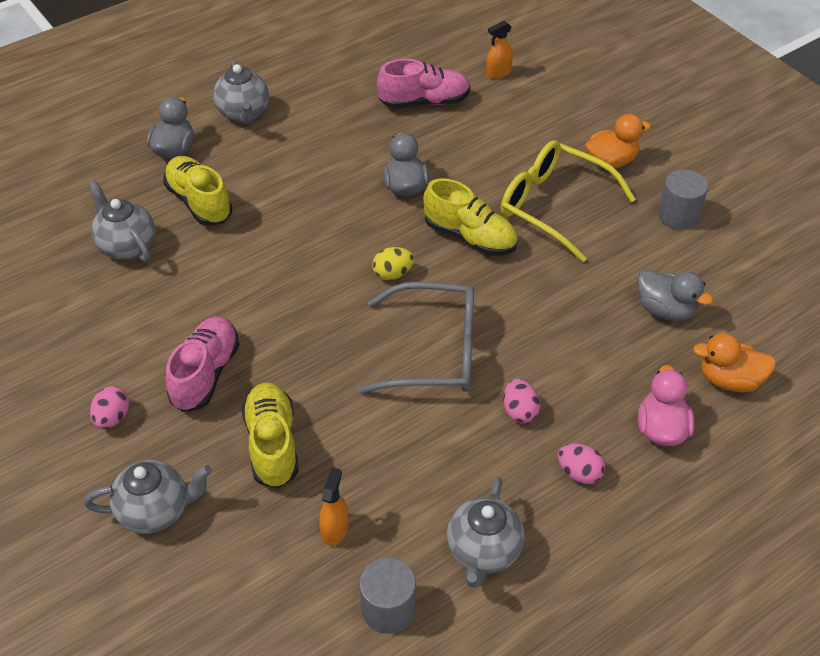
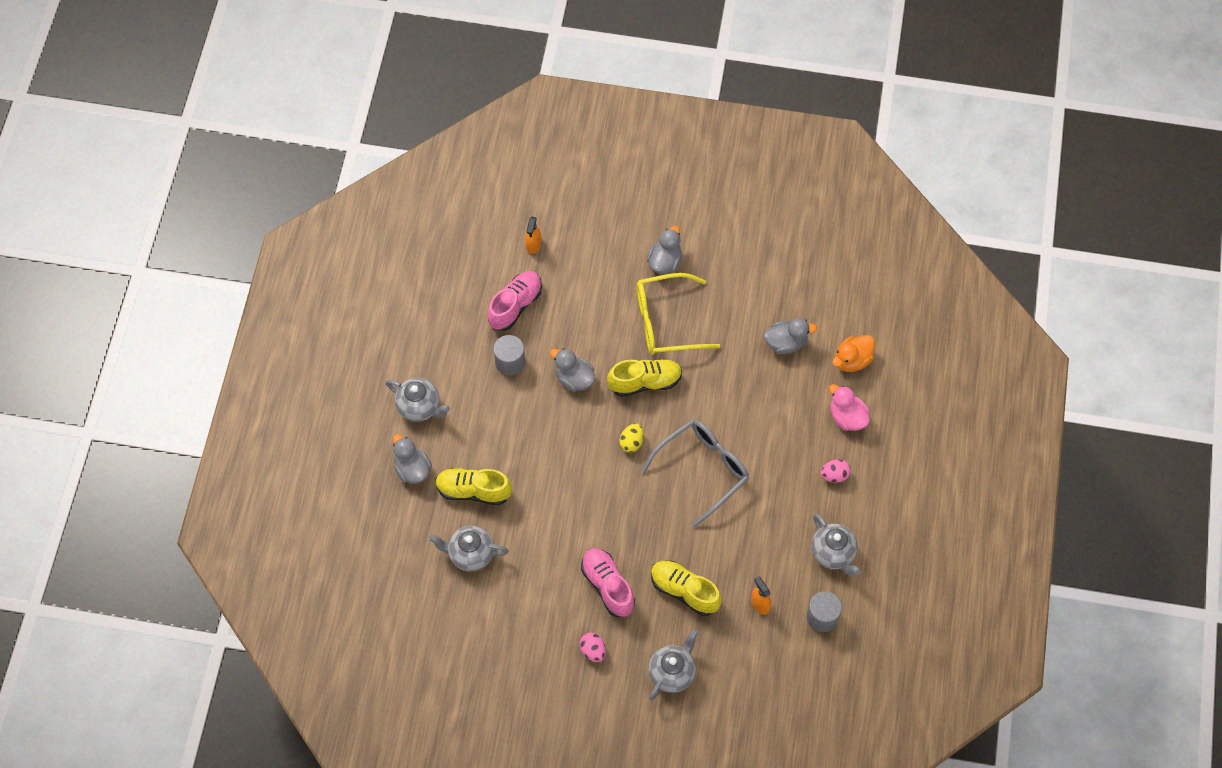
camera: 45 degrees left, 15 degrees up
pink egg [503,379,540,423] -> none
orange duck [585,114,651,168] -> grey duck [647,226,682,274]
grey cylinder [658,169,708,230] -> grey cylinder moved to [493,335,525,376]

